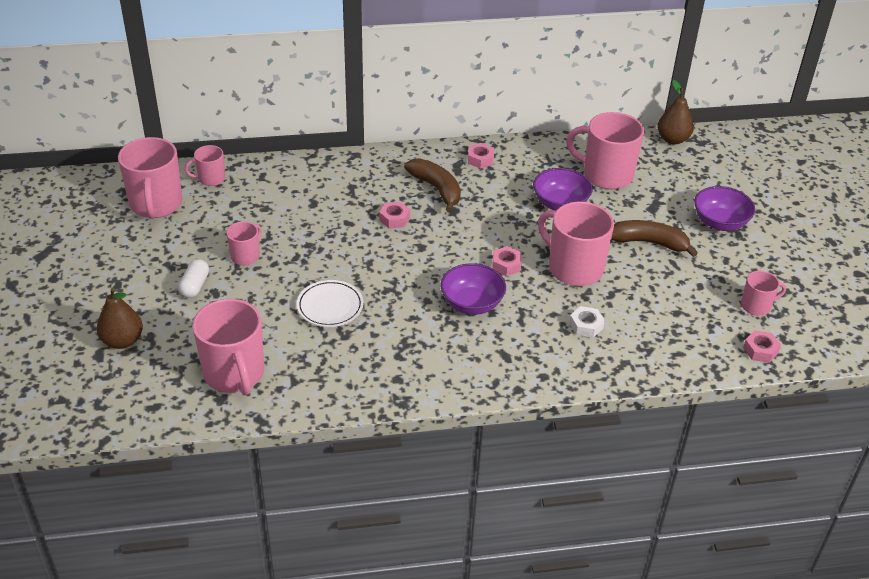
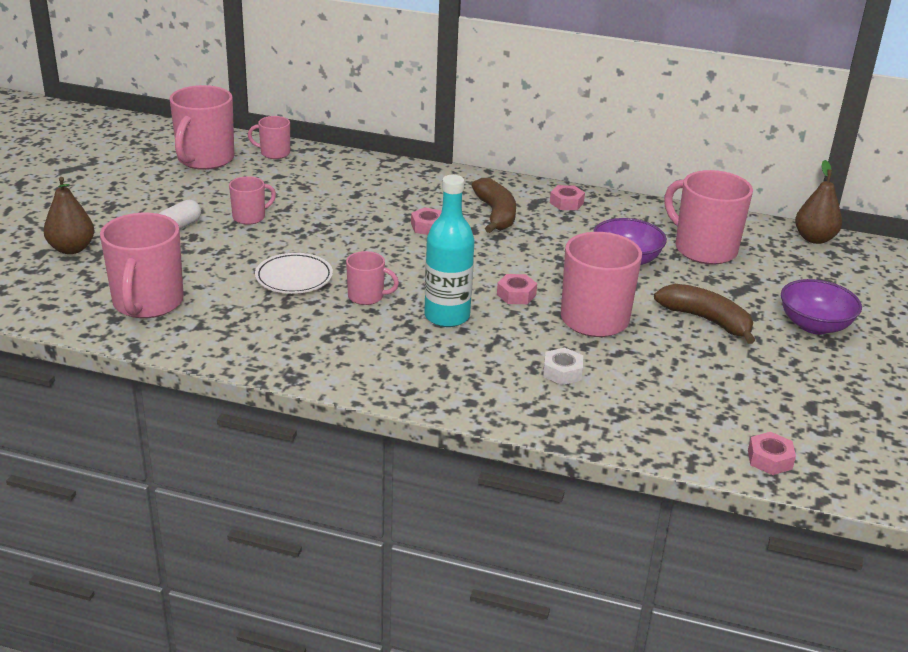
camera: 25 degrees right, 10 degrees down
purple bowl [441,263,506,315] -> turquoise bottle [424,175,475,327]
pink mug [741,271,786,316] -> pink mug moved to [346,251,399,305]

